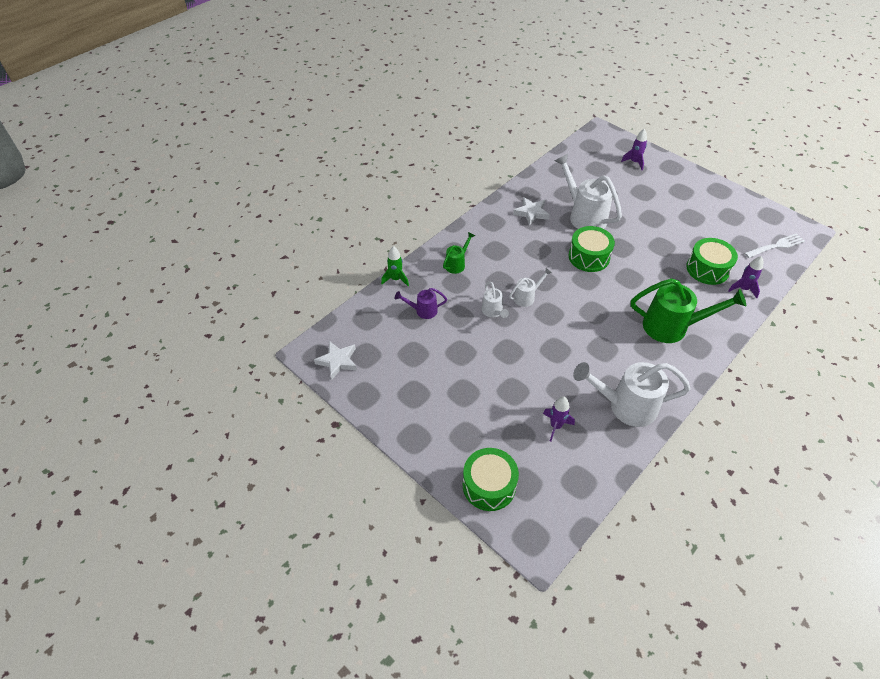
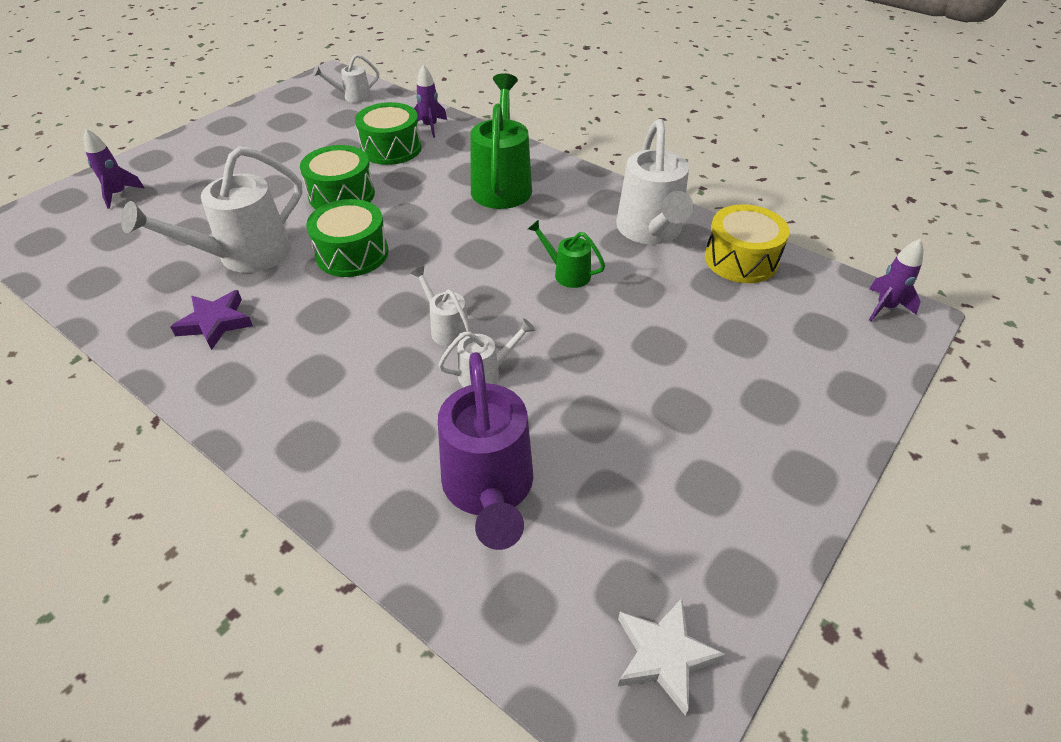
camera: 95 degrees left, 5 degrees down
green rocket [381,246,409,286] -> none
purple watering can [395,288,447,319] -> purple watering can [438,352,533,550], size x1.98
green watering can [443,232,475,274] -> green watering can moved to [528,220,605,288]
green drum [463,448,519,511] -> green drum moved to [300,145,375,209]
white star [513,197,550,226] -> purple star [171,290,253,350]
purple rocket [543,396,575,442] -> purple rocket moved to [869,239,923,321]
white fork [744,233,805,258] -> white watering can [313,54,379,103]
none -> yellow drum [705,204,790,283]

